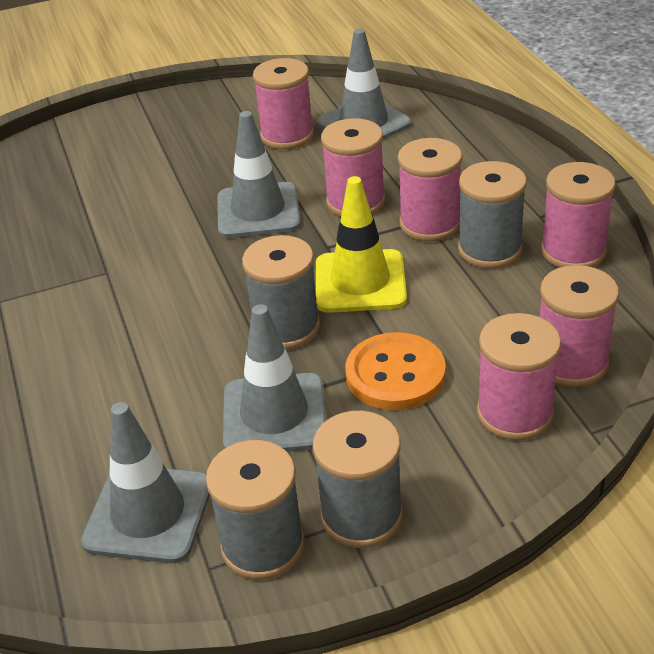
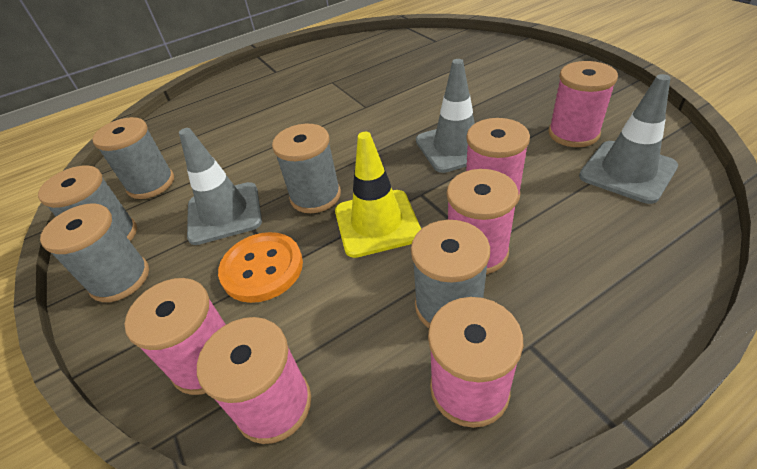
camera: 80 degrees right, 5 degrees up
grey traffic cone [81,402,210,563] -> grey spool [92,117,174,199]

